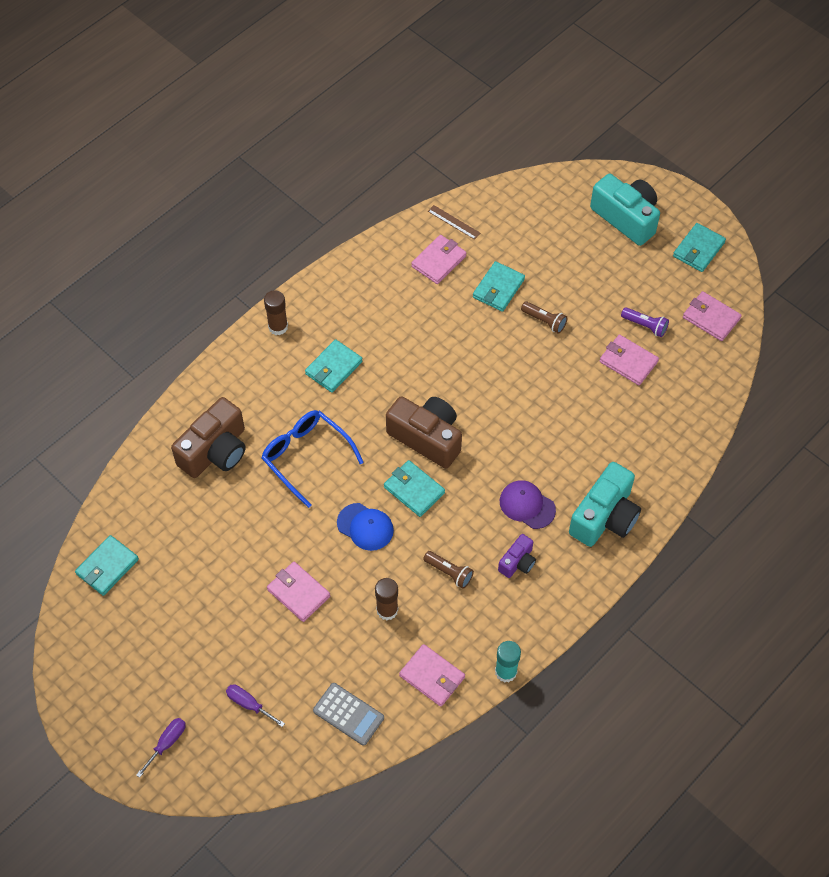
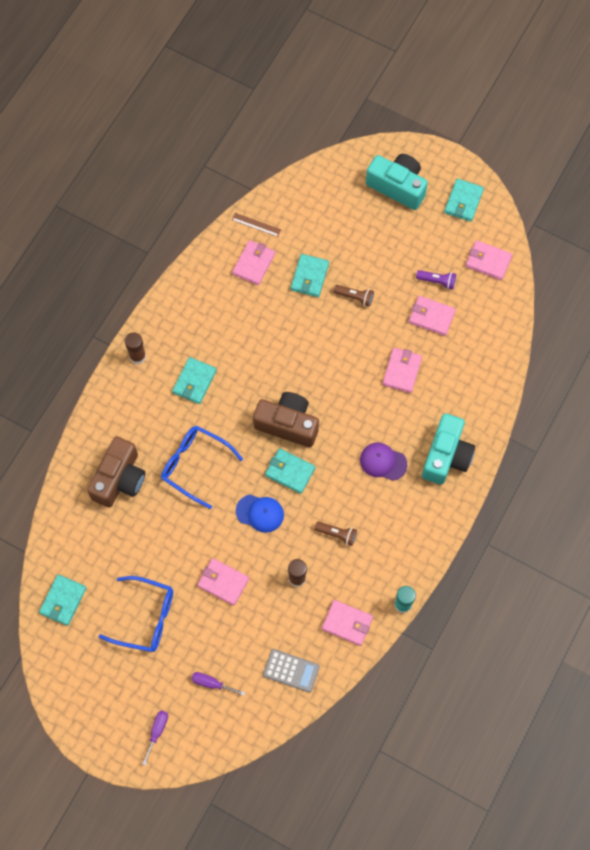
camera: 15 degrees left, 10 degrees up
purple camera [498,534,536,578] -> none
none -> blue glasses [98,576,173,652]
none -> pink wallet [382,348,422,393]

